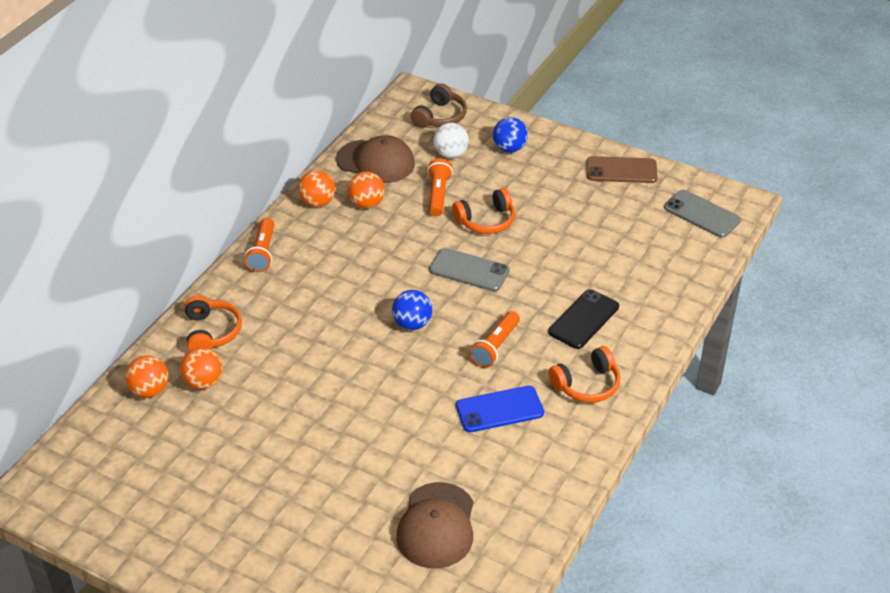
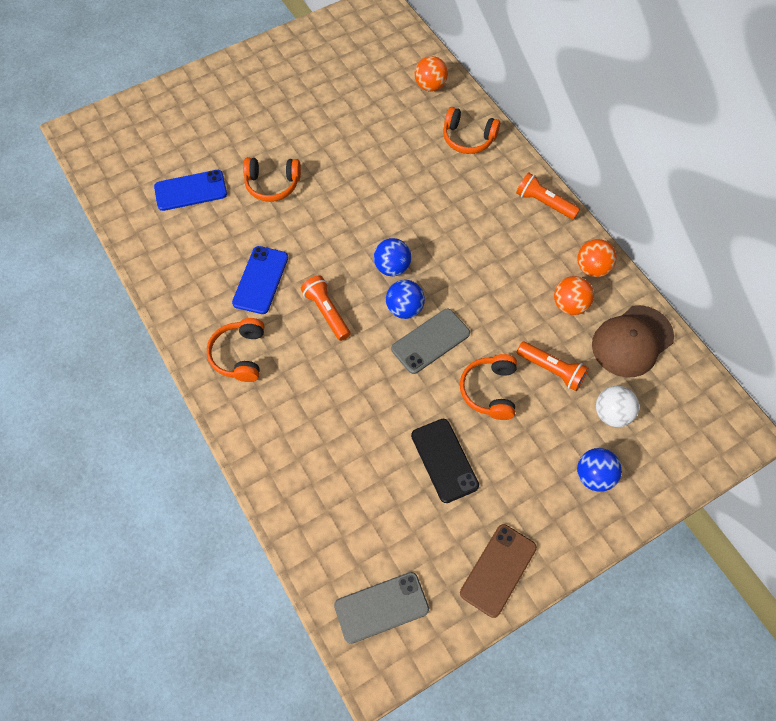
camera: 120 degrees right, 20 degrees up
orange ball [180,347,223,390] -> none
brown cap [396,482,473,568] -> blue phone [154,170,227,211]
brown headphones [411,83,467,128] -> none
black phone [548,289,619,349] -> black phone moved to [411,419,479,503]
none -> orange headphones [243,157,301,202]
none -> blue ball [386,280,425,319]

